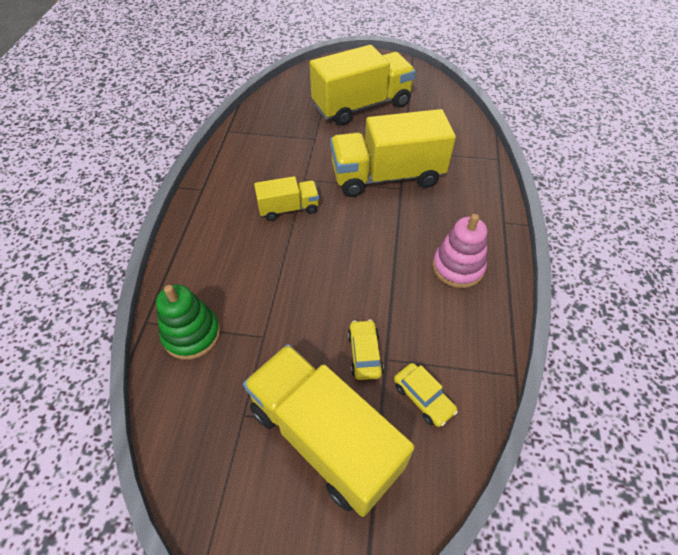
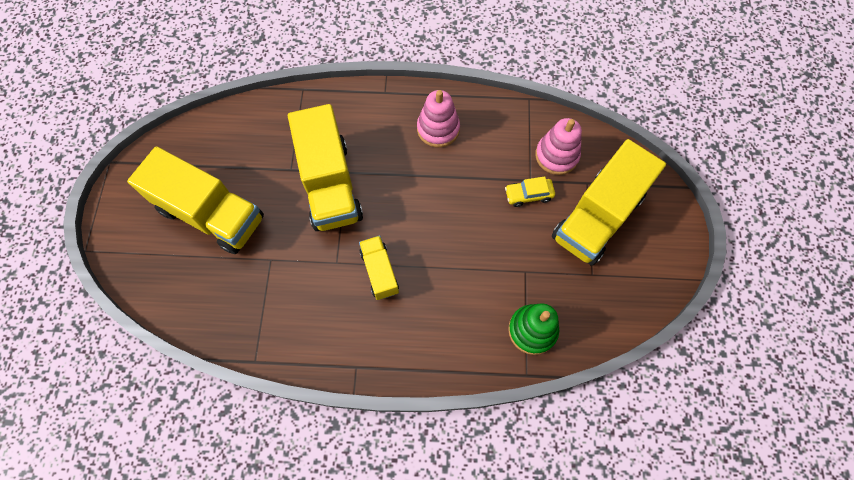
camera: 95 degrees left, 15 degrees up
yellow truck [310,45,416,125] -> yellow truck turned 150 degrees clockwise [127,146,264,254]
yellow car [394,363,458,427] -> pink stacking toy [535,118,582,175]

